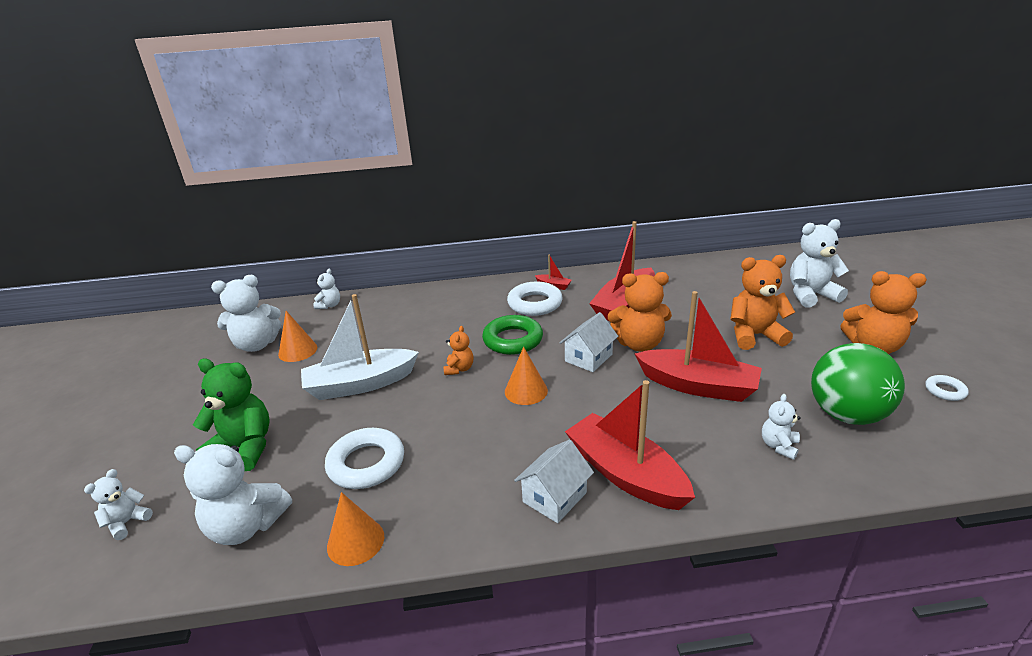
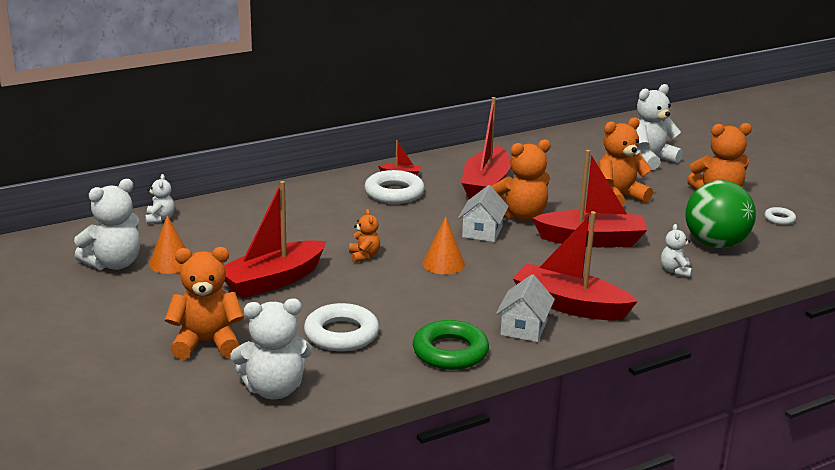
camera: 25 degrees left, 5 degrees down
white teddy bear [84,469,153,540] -> none
green teddy bear [193,359,270,471] -> orange teddy bear [165,247,244,359]
white boat [301,294,419,400] -> red boat [224,181,326,298]
orange cone [327,492,384,566] -> none
green ring [482,315,543,355] -> green ring moved to [413,320,489,370]

